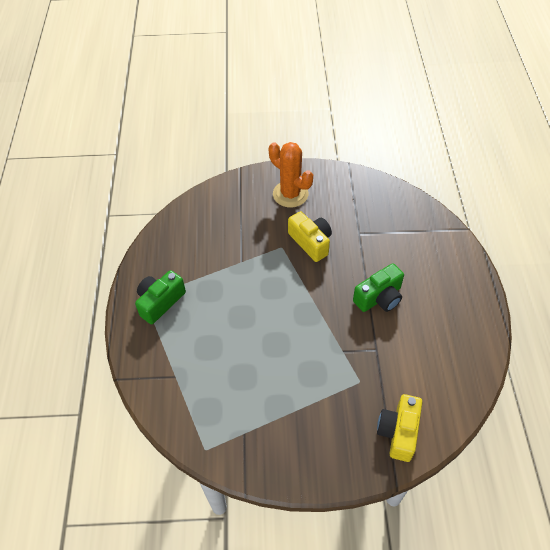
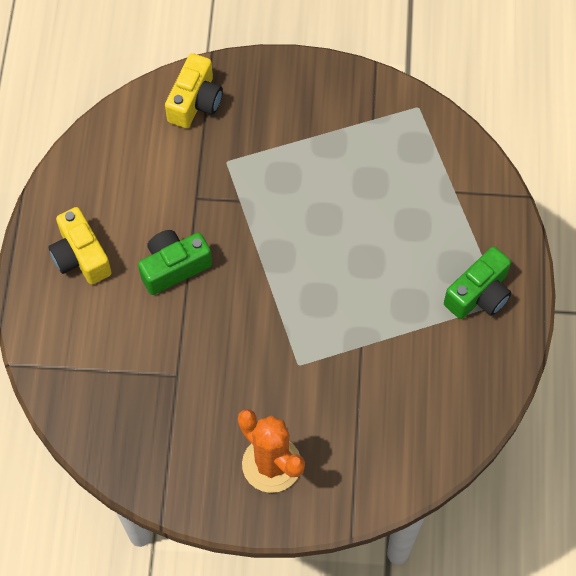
camera: 175 degrees left, 10 degrees up
yellow camera [288,211,332,262] -> yellow camera moved to [49,207,112,285]

